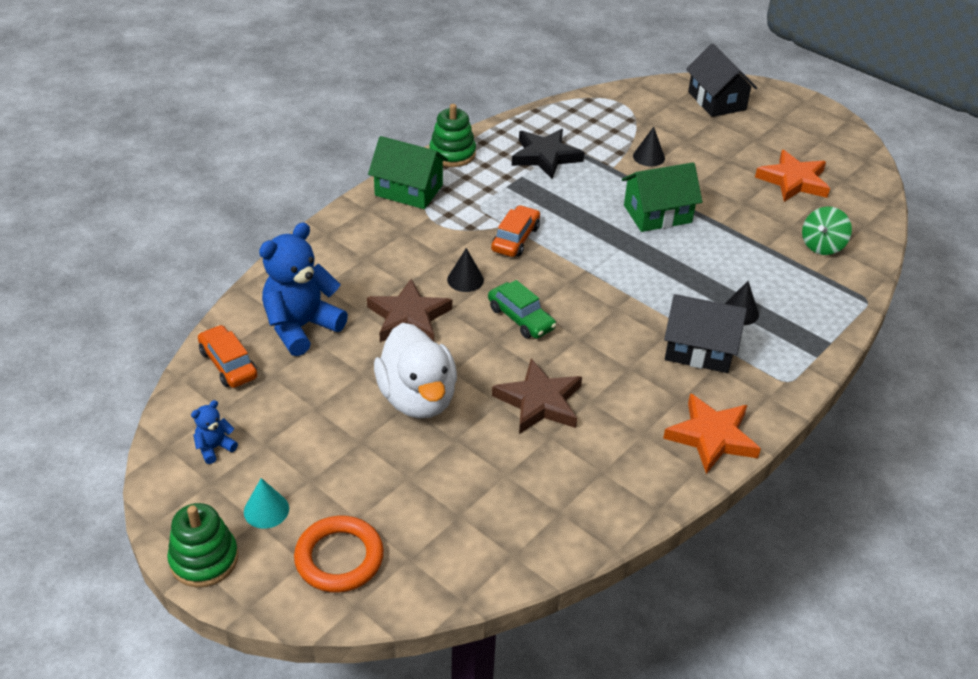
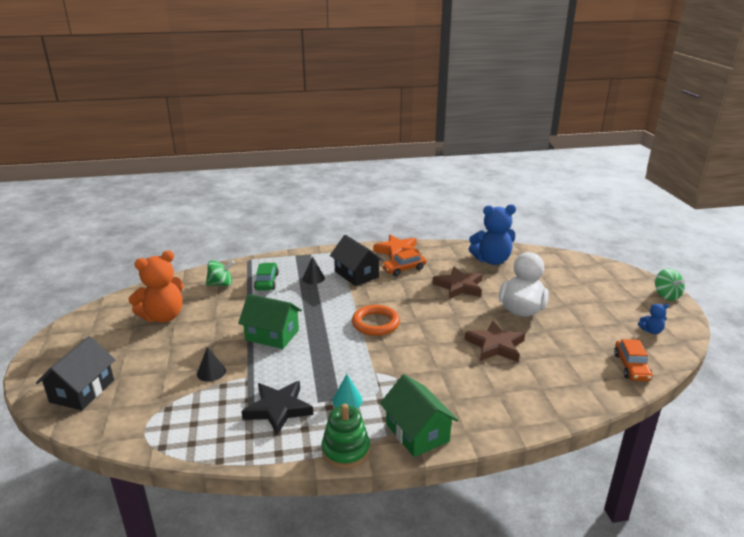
camera: 140 degrees left, 15 degrees down
green stacking toy [167,503,238,587] -> green spinning top [655,268,685,301]
turquoise cone [244,478,289,529] -> turquoise cone moved to [332,374,363,409]
blue teddy bear [259,222,348,356] -> blue teddy bear moved to [469,204,516,265]
orange ring [294,516,384,593] -> orange ring moved to [352,305,400,336]
black cone [447,248,484,292] -> none
green car [488,280,557,339] -> green car moved to [254,263,279,290]
orange car [491,205,540,257] -> orange car moved to [381,249,426,276]
orange star [755,150,830,202] -> orange teddy bear [128,250,184,323]

